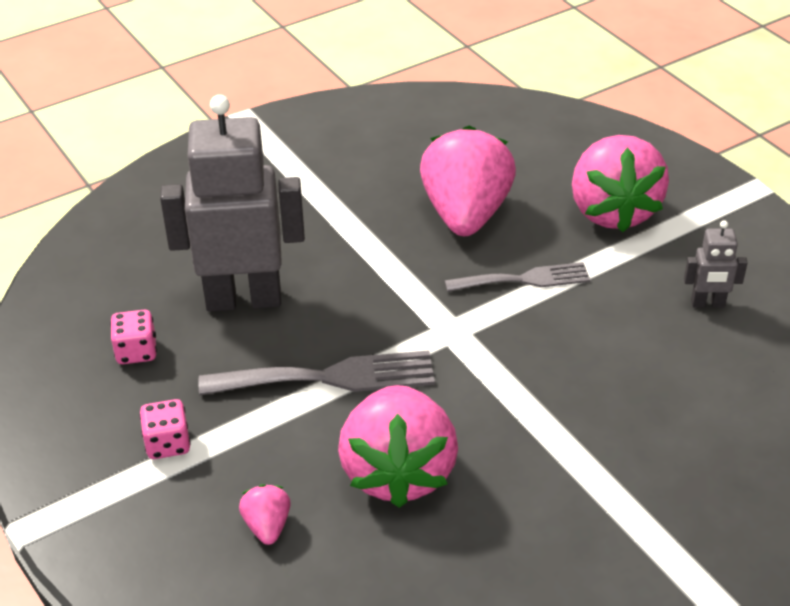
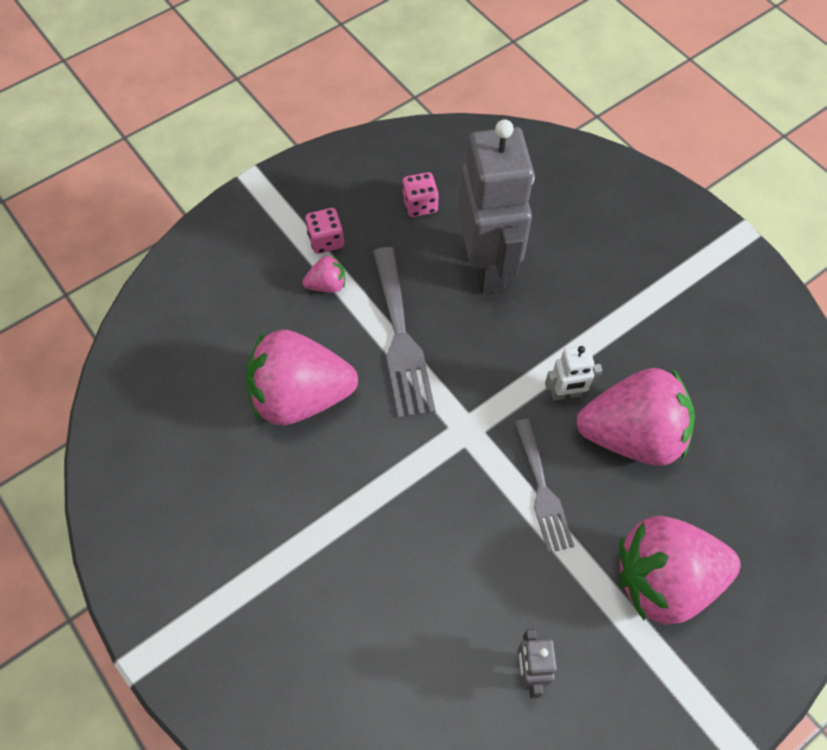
camera: 85 degrees right, 20 degrees up
pink strawberry [239,484,291,545] -> pink strawberry moved to [303,255,345,293]
none -> white robot [545,345,602,400]

